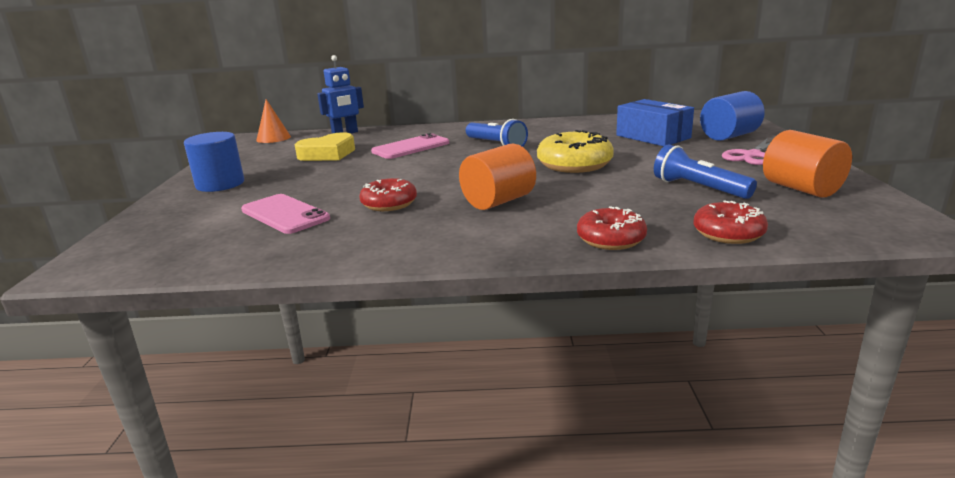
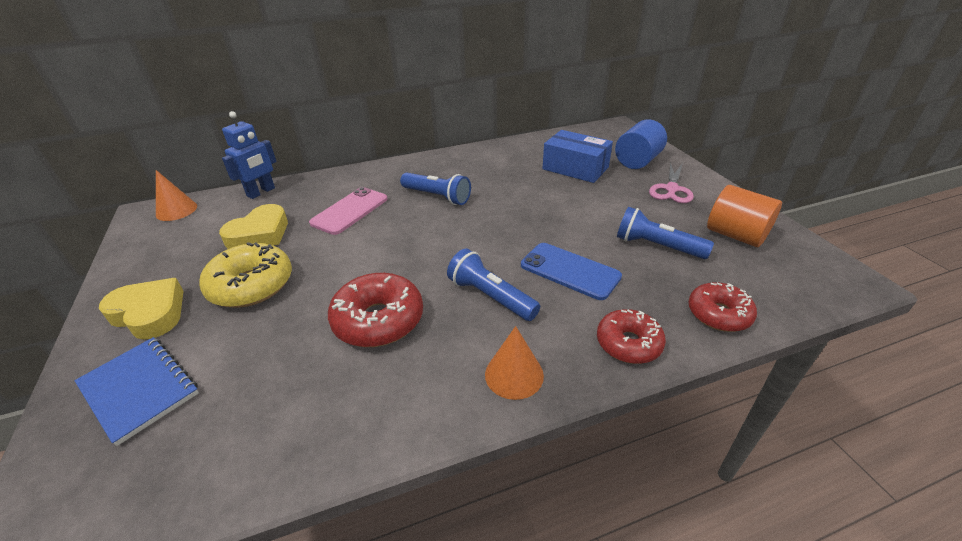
camera: 20 degrees left, 15 degrees up
blue cylinder [184,132,244,192] -> yellow heart [99,278,183,340]
pink phone [241,194,330,234] -> none
red donut [359,178,417,211] -> red donut [328,273,423,347], size x1.51
orange cylinder [459,143,536,210] -> blue flashlight [447,249,540,321]
yellow donut [537,130,614,173] -> yellow donut moved to [199,242,292,308]
none -> blue notebook [74,337,199,446]
none -> orange cone [485,326,544,400]
none -> blue phone [521,243,622,300]

